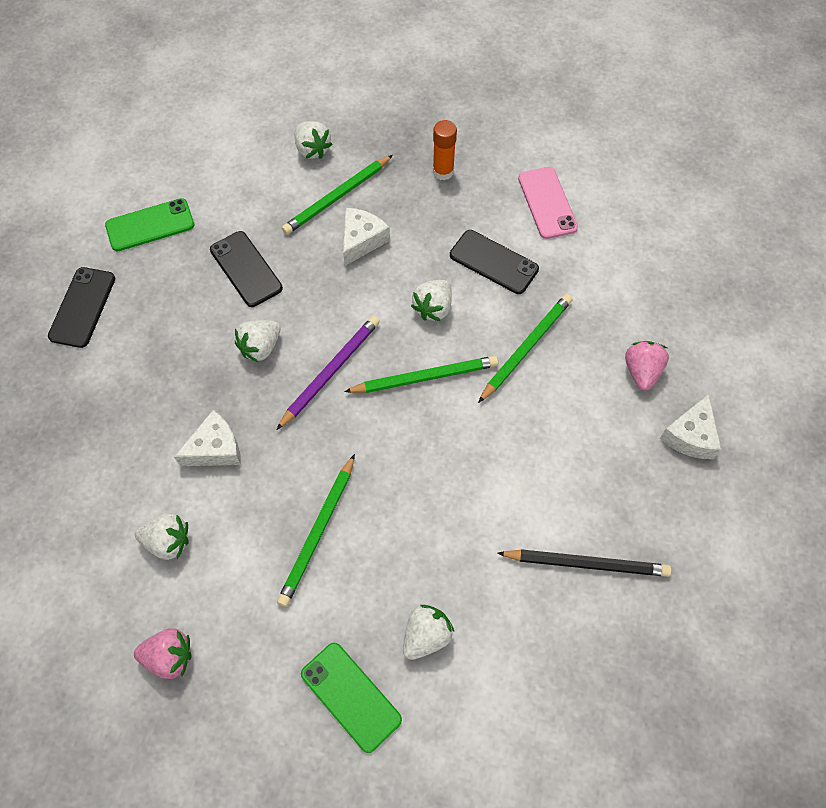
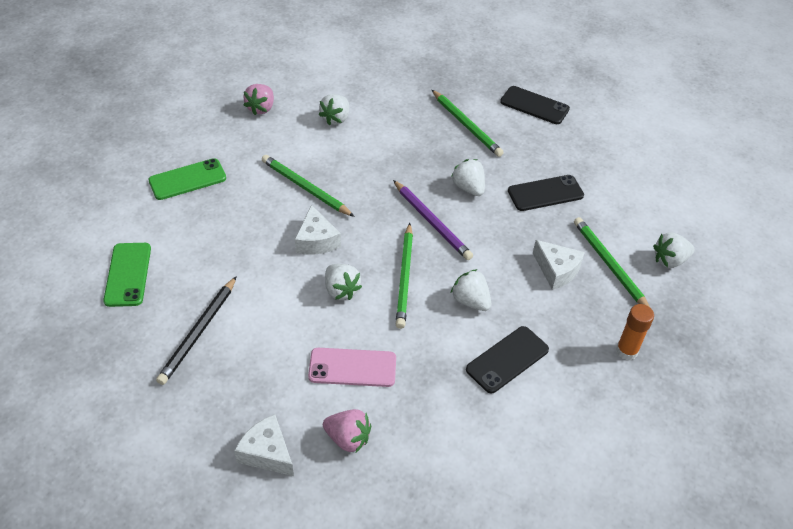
camera: 105 degrees right, 15 degrees down
green phone [105,198,195,251] -> green phone moved to [103,243,151,307]
white cheese [174,410,241,466] -> white cheese moved to [295,205,341,255]
white strawberry [403,605,454,660] -> white strawberry moved to [325,264,362,300]
green pencil [478,294,573,403] -> green pencil moved to [432,90,504,157]
pink phone [518,167,578,239] -> pink phone moved to [308,348,396,387]

